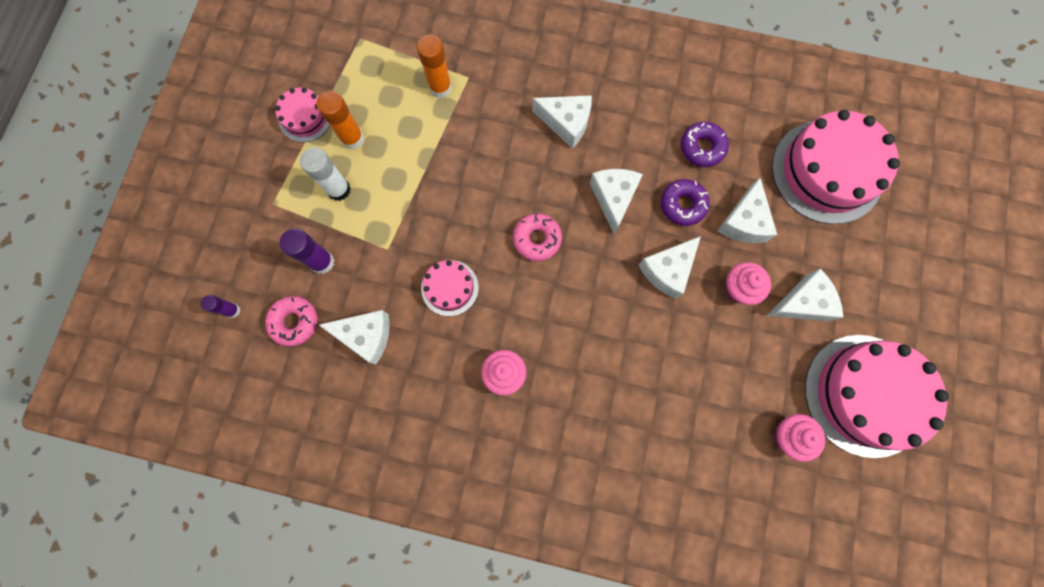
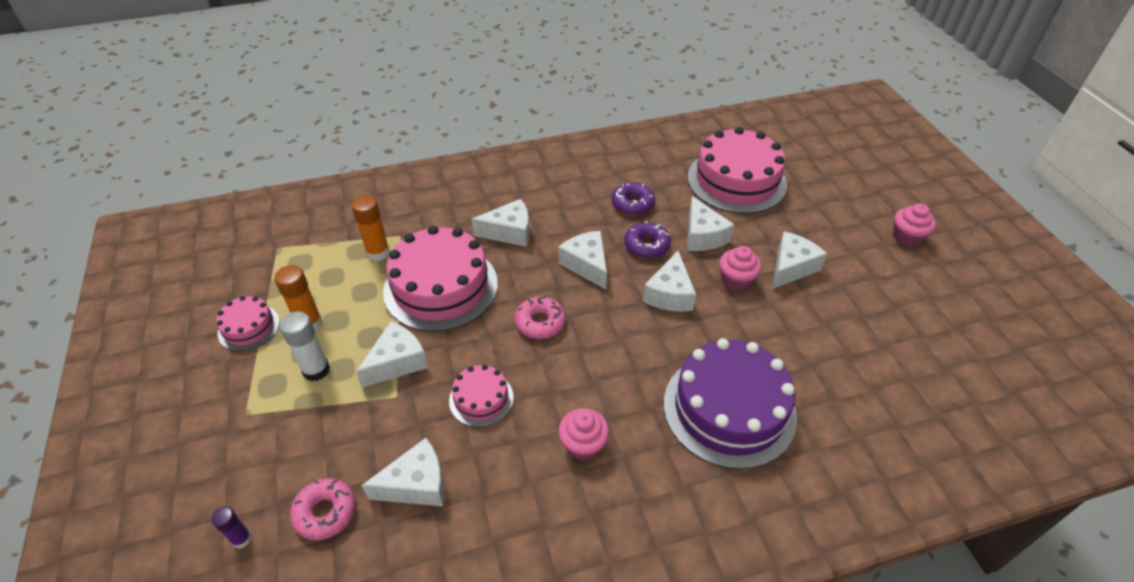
camera: 30 degrees left, 30 degrees down
purple glue stick [280,228,334,274] -> none
pink cupcake [773,414,825,462] -> pink cupcake moved to [893,203,936,247]
pink cake [805,335,949,458] -> pink cake moved to [383,226,498,332]
none -> white cheese [356,321,428,388]
none -> purple cake [664,338,797,469]

